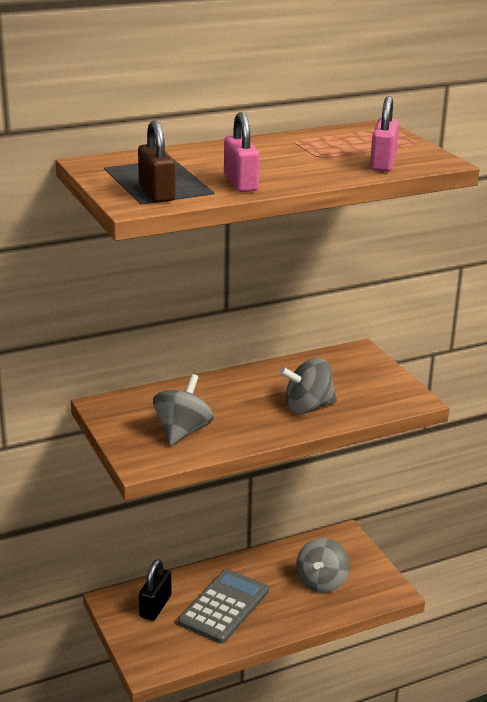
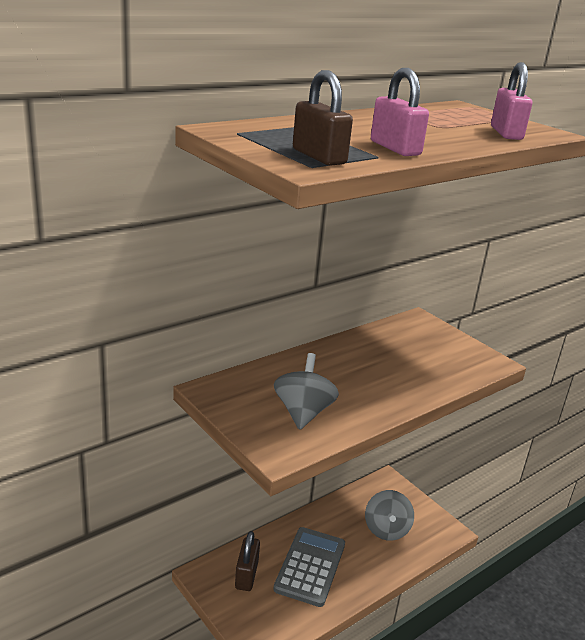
camera: 15 degrees left, 0 degrees up
black padlock [139,559,172,621] -> brown padlock [235,531,260,591]
grey spinning top [279,358,337,414] -> none

